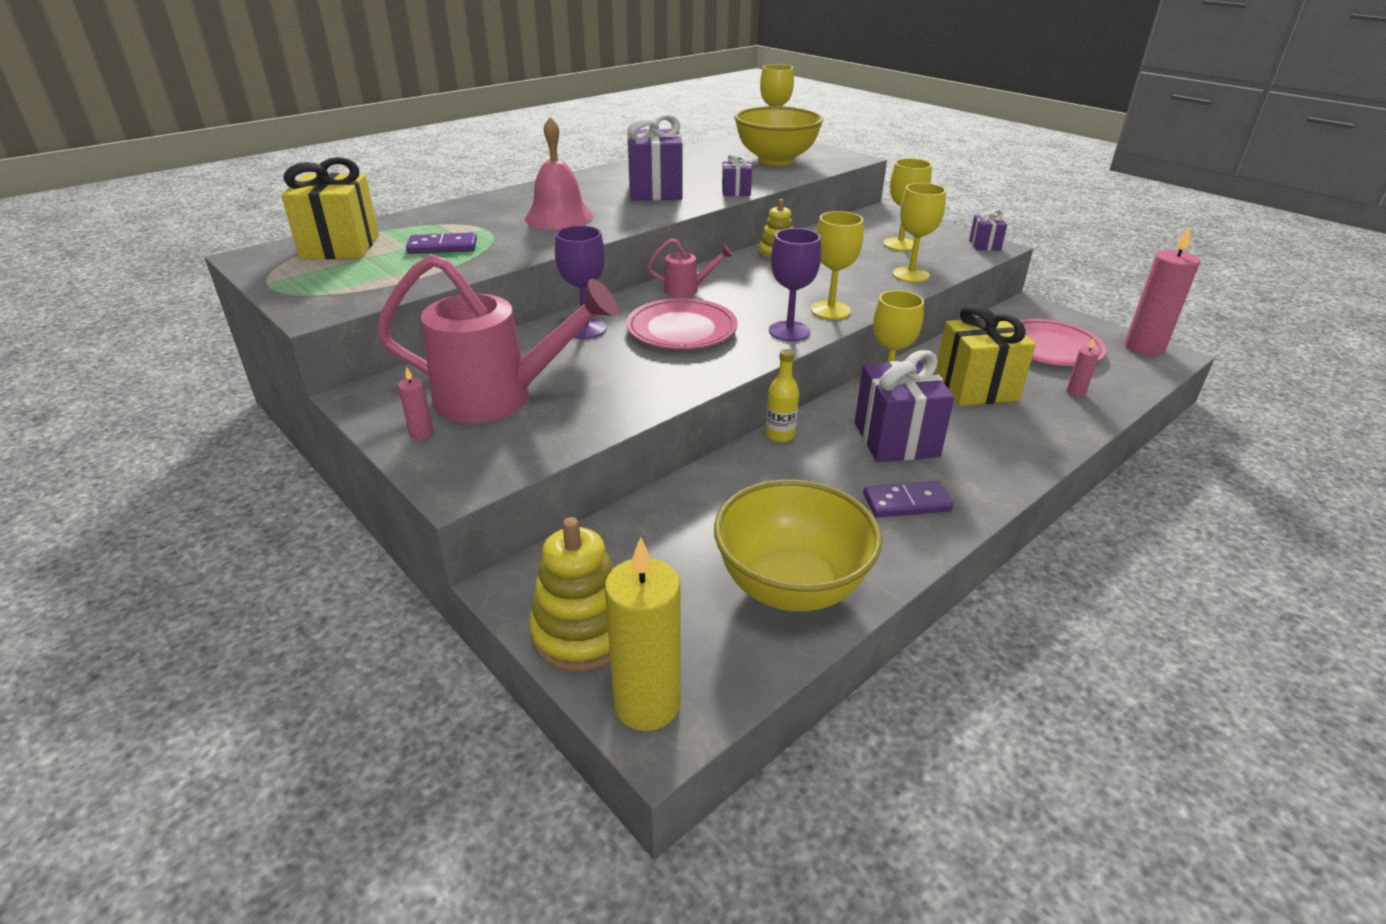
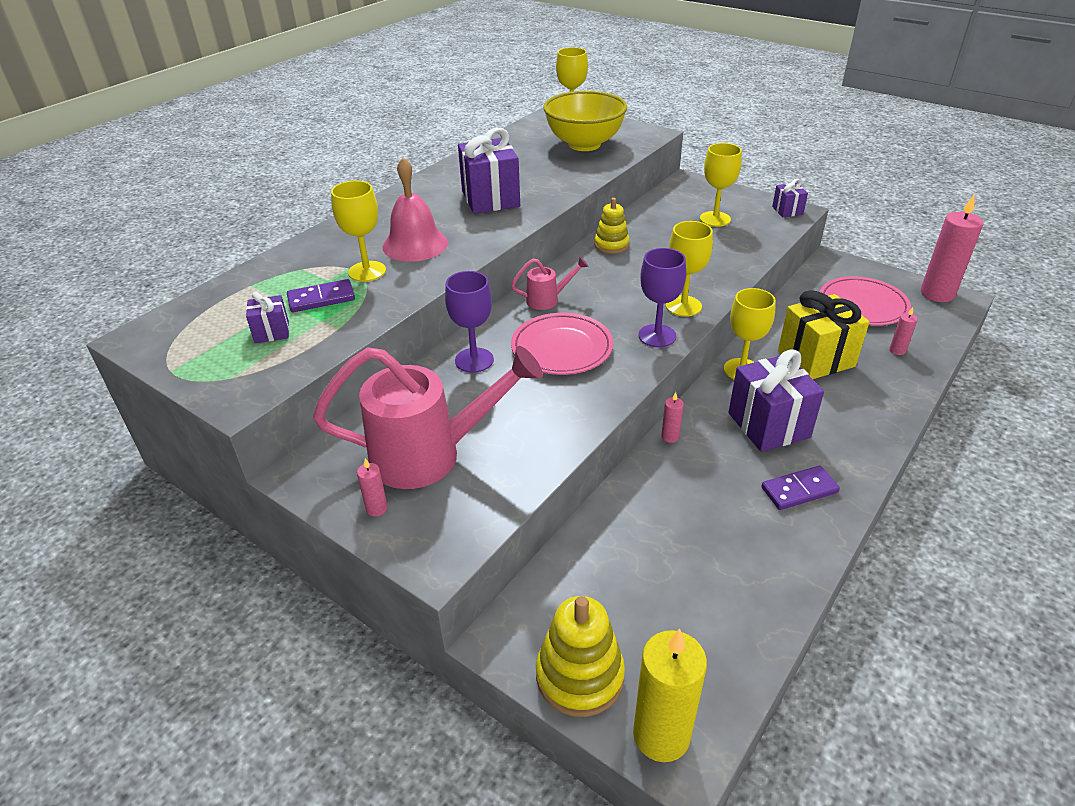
camera: 10 degrees left, 5 degrees up
yellow gift [281,157,379,259] -> none
yellow bowl [714,479,882,611] -> none
purple gift [722,153,752,196] -> purple gift moved to [246,292,289,343]
yellow bottle [766,349,799,442] -> pink candle [661,392,684,443]
yellow goblet [892,183,946,283] -> yellow goblet moved to [331,181,386,282]

